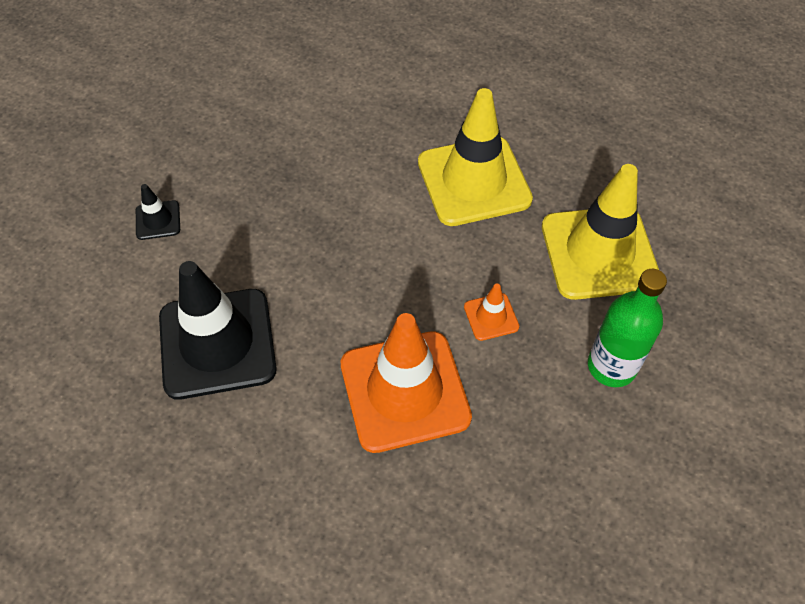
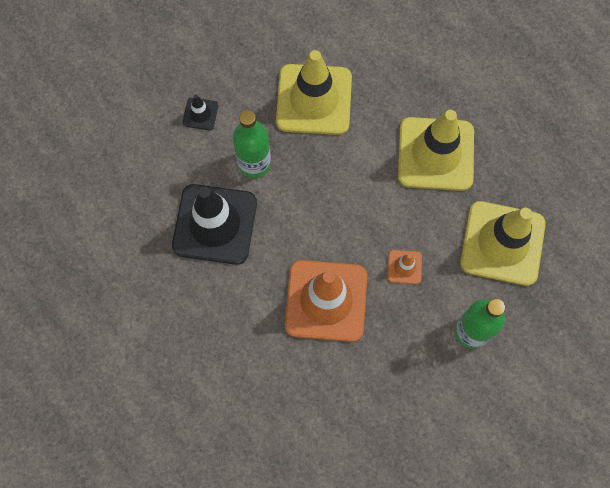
camera: 20 degrees right, 15 degrees up
none -> green bottle [233,110,271,178]
none -> yellow traffic cone [276,50,352,135]

